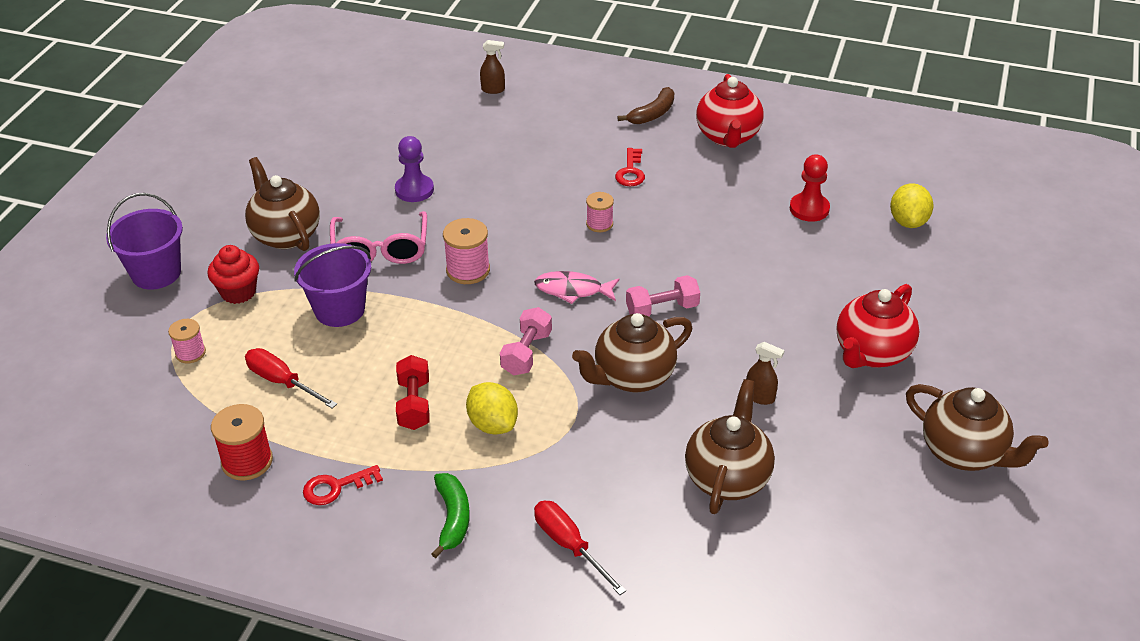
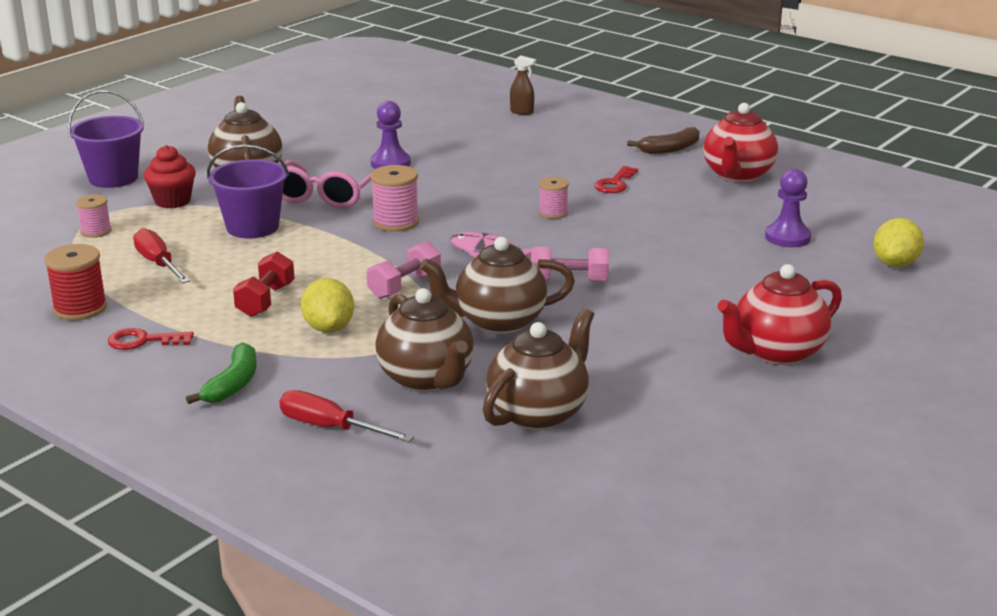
camera: 20 degrees right, 15 degrees down
red screwdriver [534,501,626,595] -> red screwdriver turned 45 degrees counterclockwise [279,390,414,442]
brown spray bottle [746,342,784,405] -> none
red pawn [790,154,830,222] -> purple pawn [765,169,811,247]
brown teapot [906,384,1049,471] -> brown teapot moved to [375,288,474,392]

